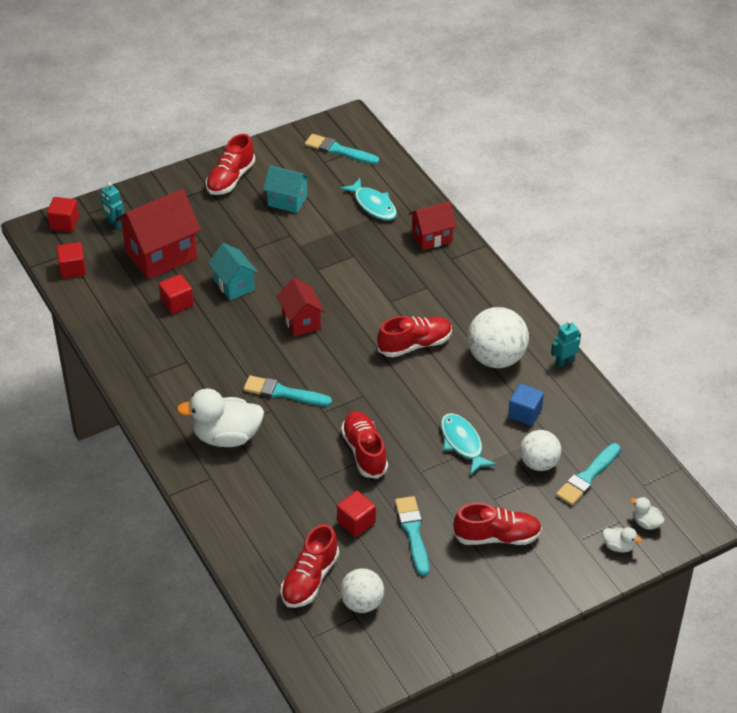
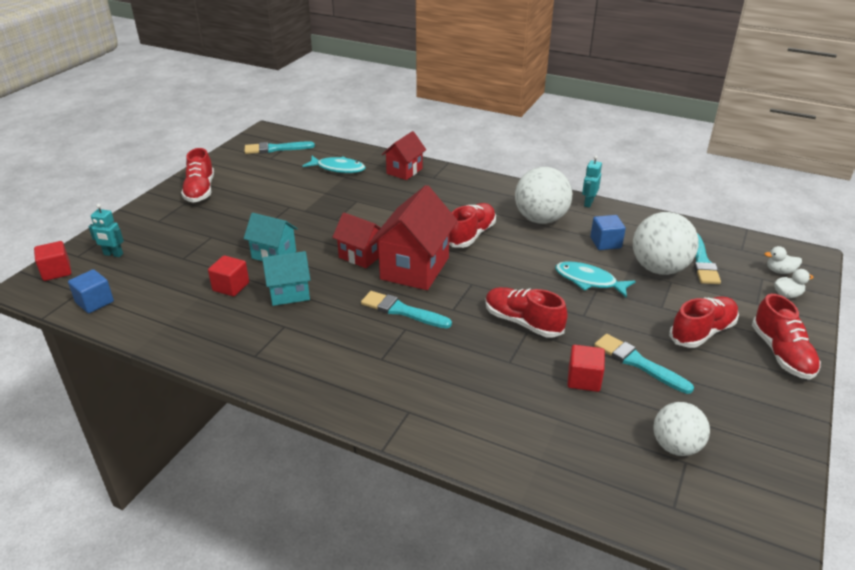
camera: 35 degrees left, 10 degrees down
red cube [56,242,86,279] -> blue cube [68,269,114,313]
red house [115,189,201,279] -> red house moved to [370,185,458,290]
white duck [177,389,264,447] -> none
turquoise brush [243,375,332,406] -> turquoise brush turned 45 degrees clockwise [361,291,452,329]
turquoise house [263,165,310,213] -> turquoise house moved to [262,251,310,306]
red shoe [281,524,339,608] -> red shoe moved to [752,294,821,380]
white ball [520,430,561,471] -> white ball [633,212,699,275], size x1.56

